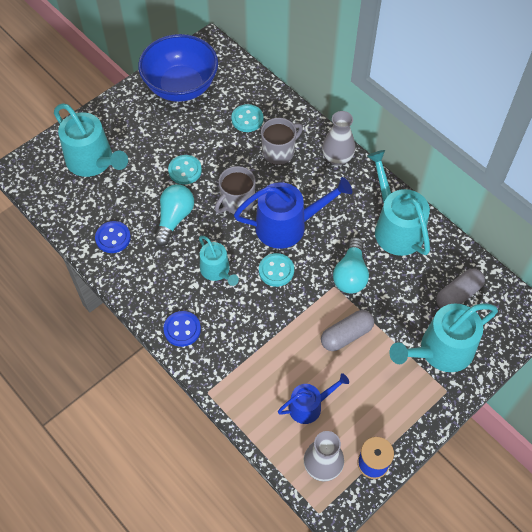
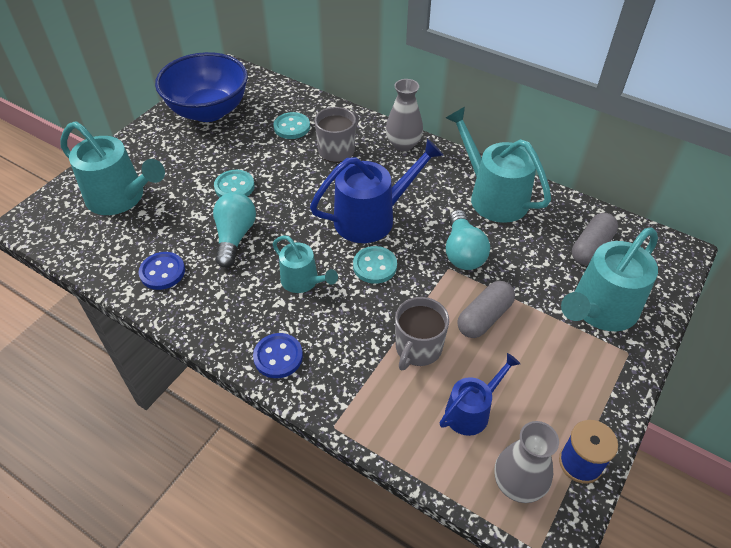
camera: 15 degrees left, 10 degrees down
grey mug [215,166,256,214] -> grey mug moved to [395,297,449,370]

